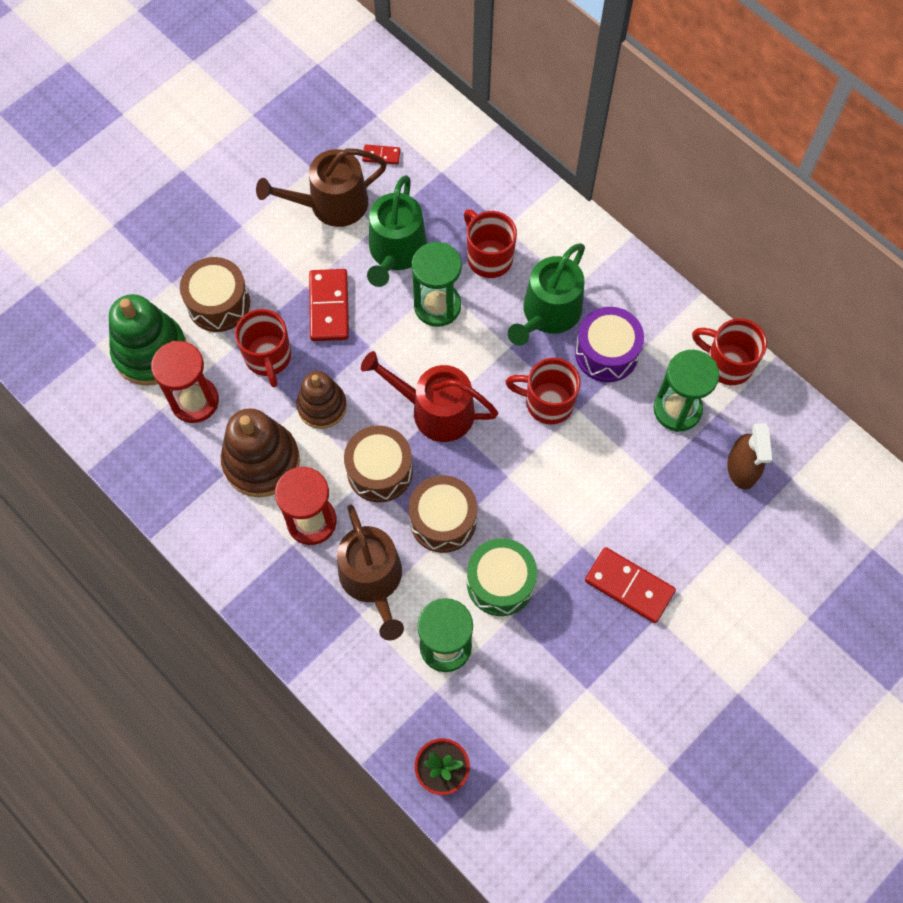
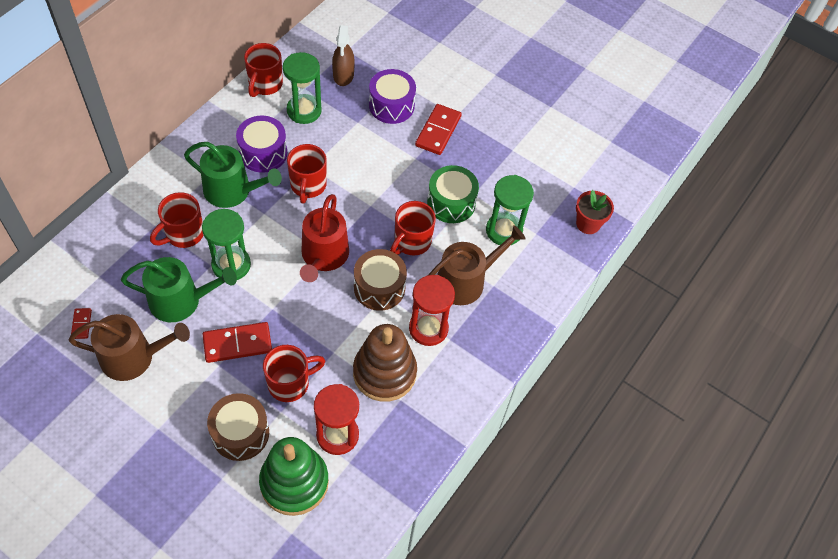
camera: 105 degrees left, 10 degrees down
brown watering can [256,148,387,227] -> brown watering can turned 60 degrees counterclockwise [69,314,190,381]
brown stacking toy [296,371,347,429] -> none
brown drum [409,475,477,553] -> red mug [390,201,436,256]
brown spray bottle [727,423,772,490] -> brown spray bottle turned 105 degrees clockwise [332,25,355,86]
none -> purple drum [369,69,416,124]

